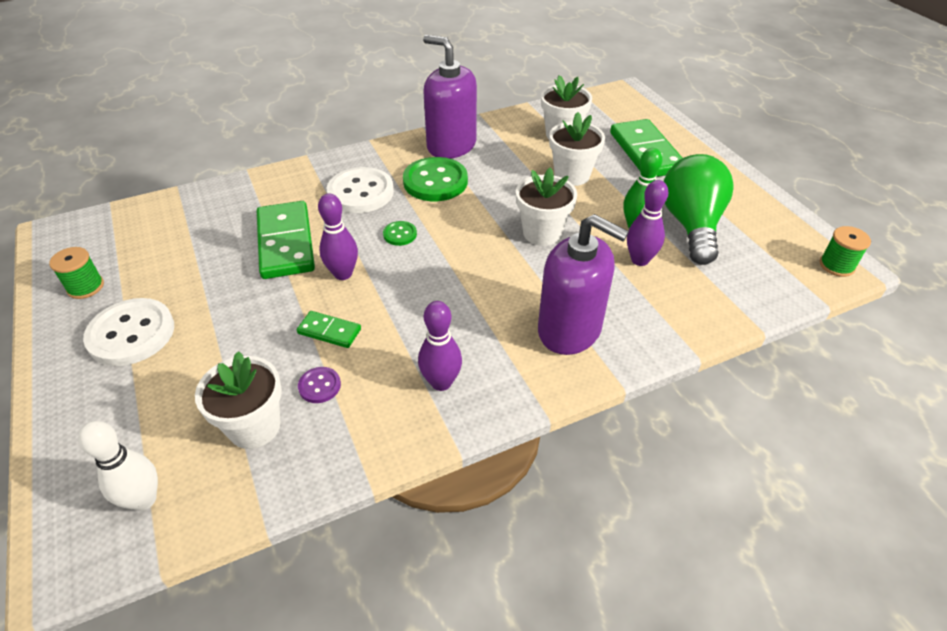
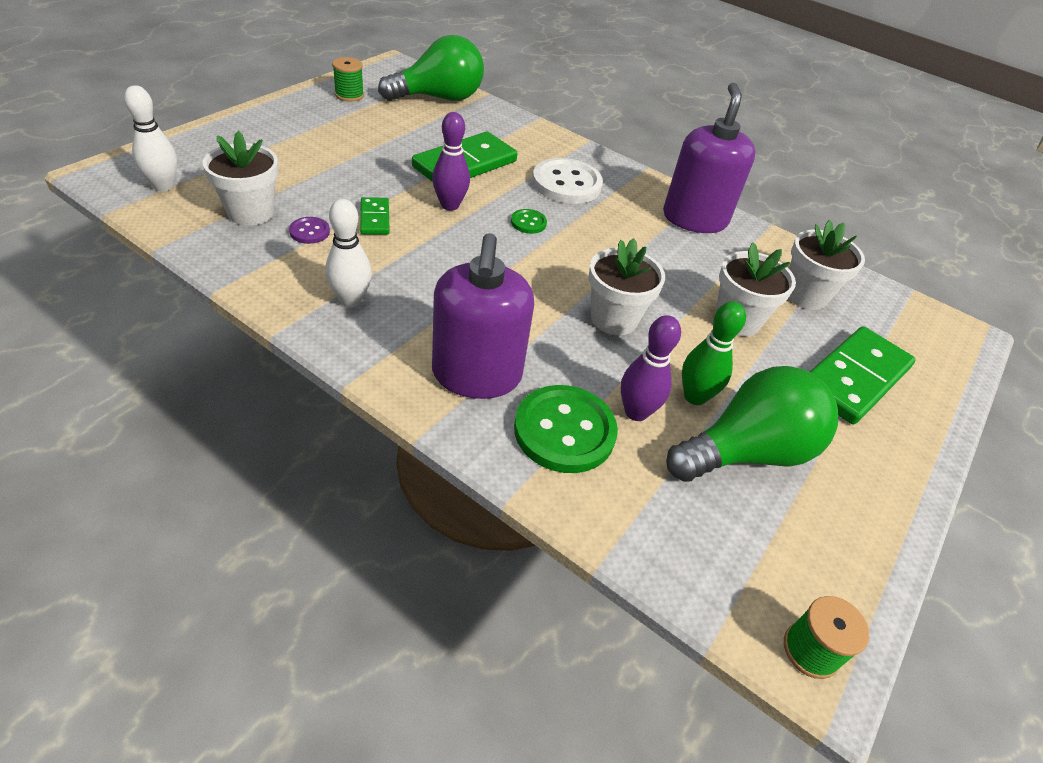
camera: 55 degrees right, 0 degrees up
white button [83,298,174,366] -> none
green button [403,157,468,201] -> green button moved to [514,385,618,473]
purple bowling pin [418,301,462,391] -> white bowling pin [325,199,372,308]
none -> green light bulb [378,35,484,101]

